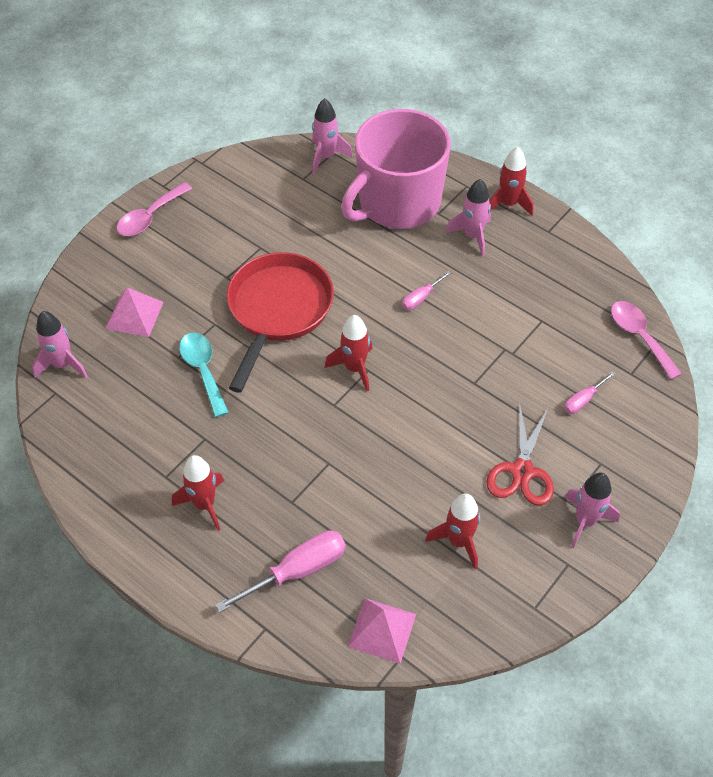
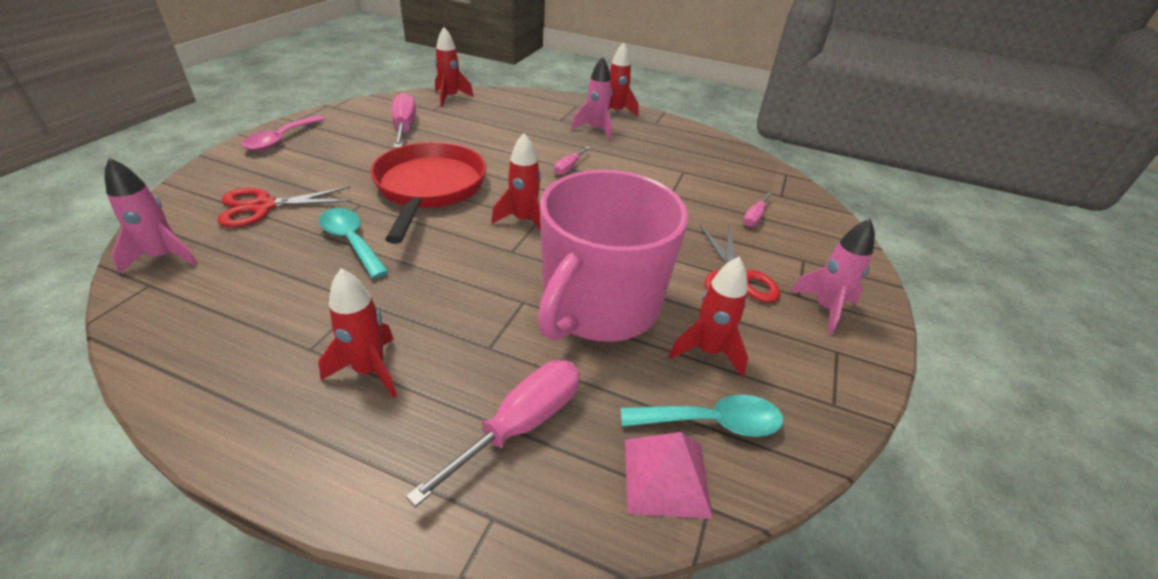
camera: 20 degrees left, 15 degrees down
pink pyramid [105,288,164,337] -> red scissors [218,186,351,227]
pink rocket [312,98,353,174] -> red rocket [435,27,474,107]
pink mug [341,109,451,229] -> pink mug moved to [538,170,688,342]
pink spoon [611,301,682,380] -> none
none -> pink screwdriver [392,92,416,148]
none -> turquoise spoon [621,395,784,437]

